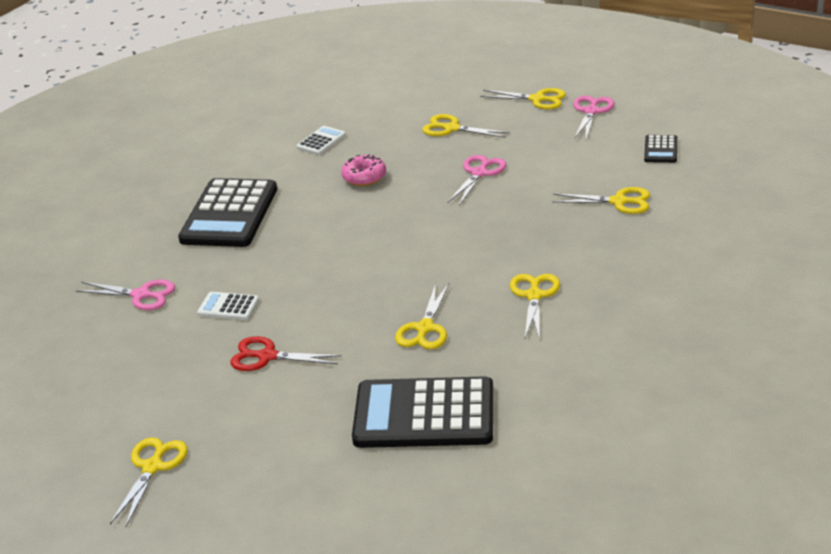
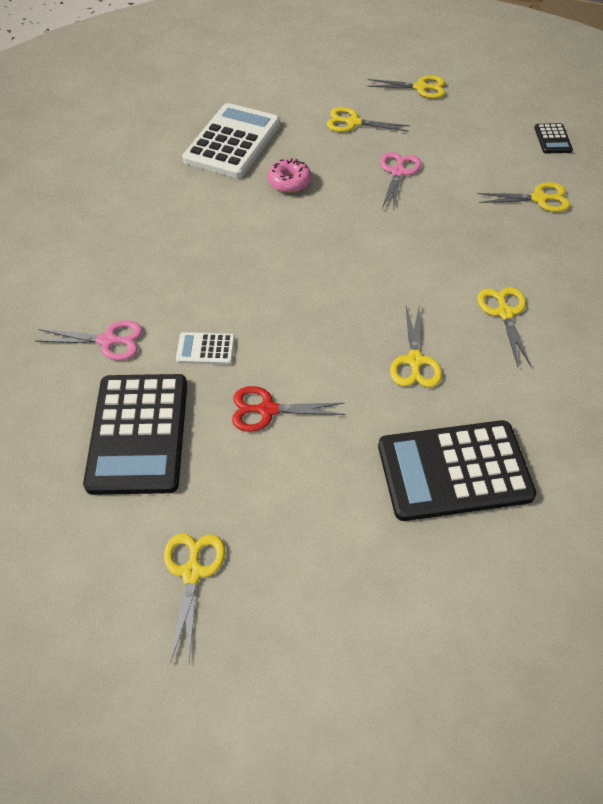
camera: 15 degrees left, 20 degrees up
black calculator [178,178,277,247] -> black calculator moved to [83,374,187,495]
white calculator [297,126,346,155] -> white calculator [182,103,280,178], size x2.23
pink scissors [573,96,615,140] -> none

